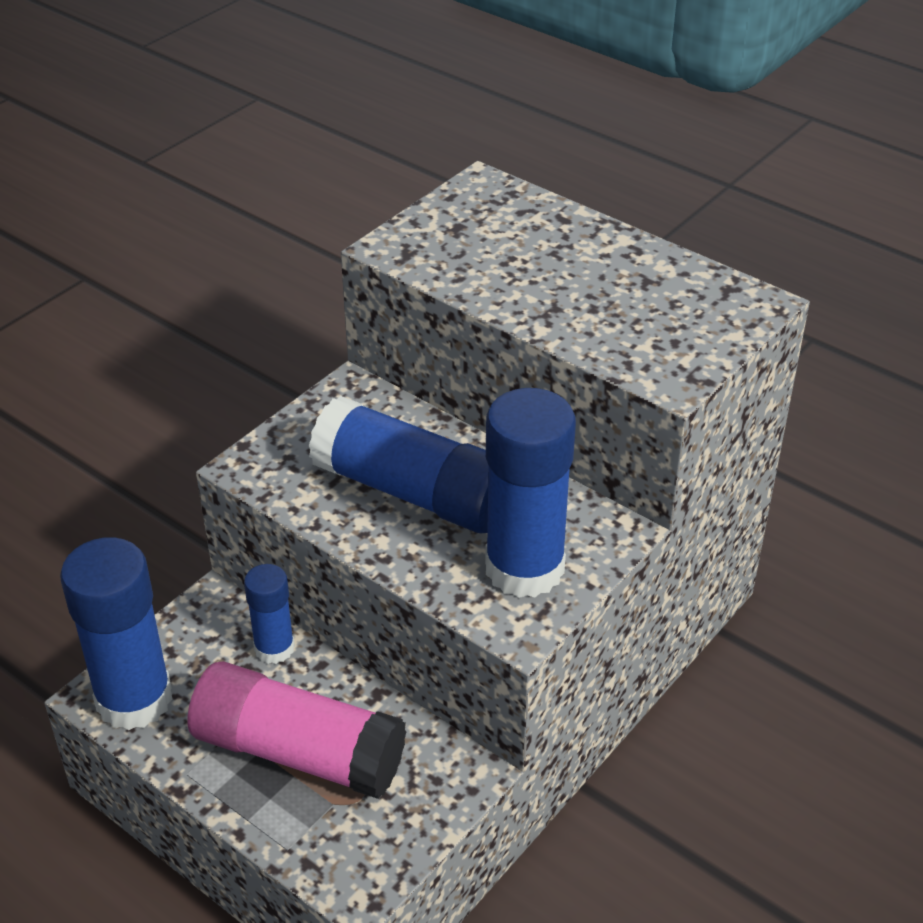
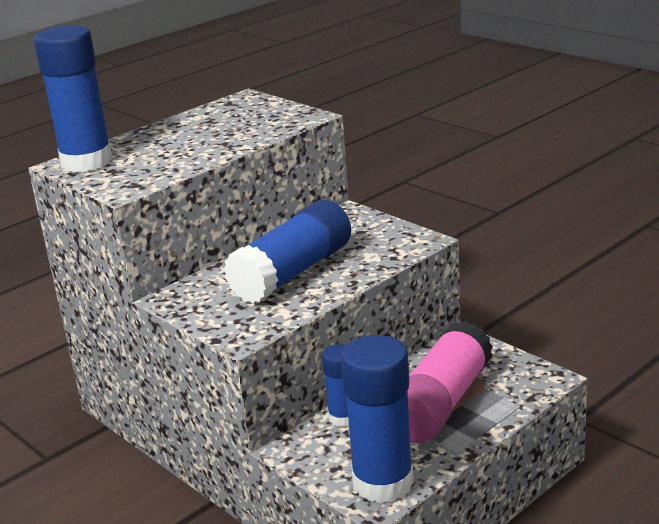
camera: 80 degrees left, 15 degrees down
blue glue stick [485,388,576,598] -> blue glue stick moved to [34,25,113,172]

